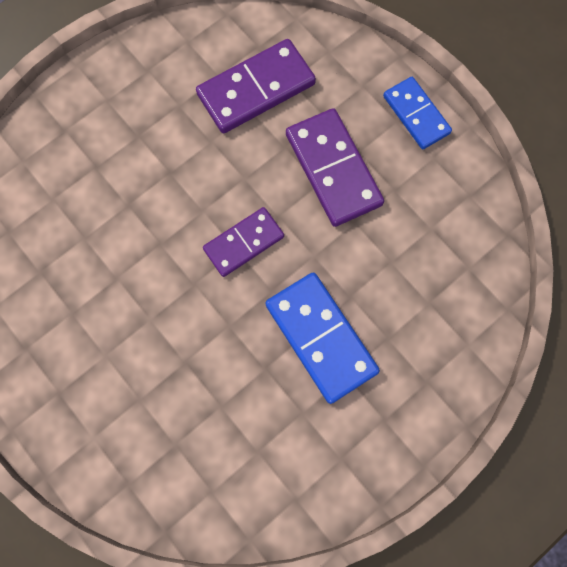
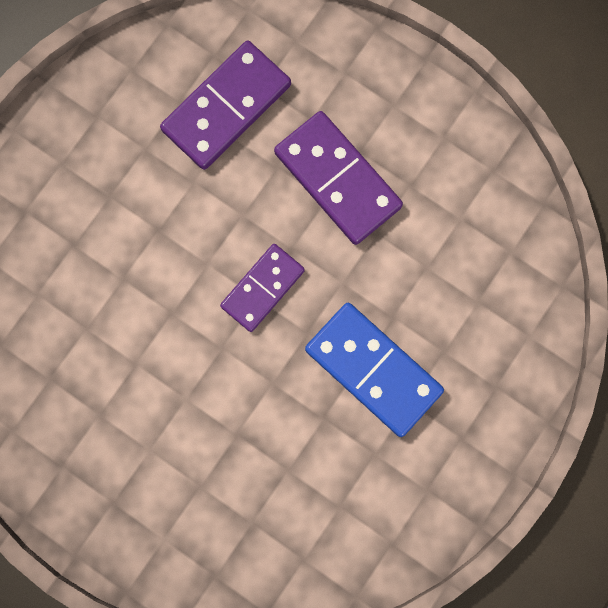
camera: 15 degrees left, 5 degrees up
blue domino [383,77,452,149] -> none

